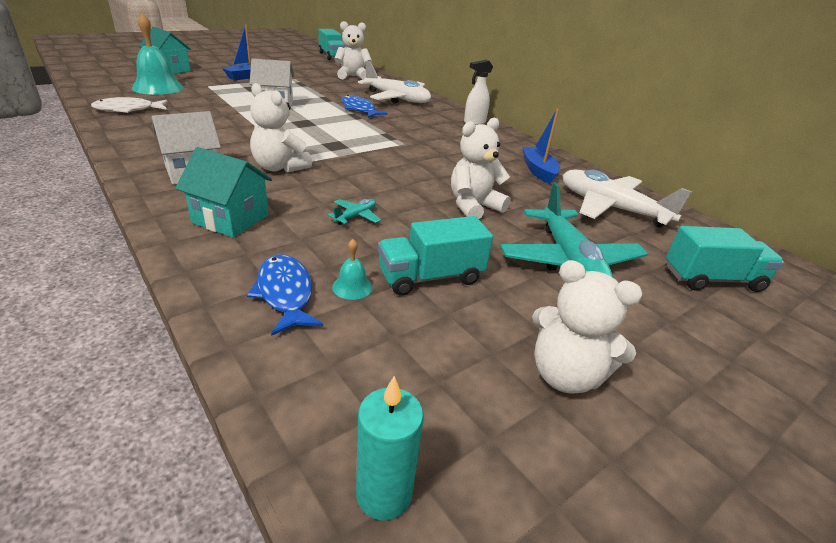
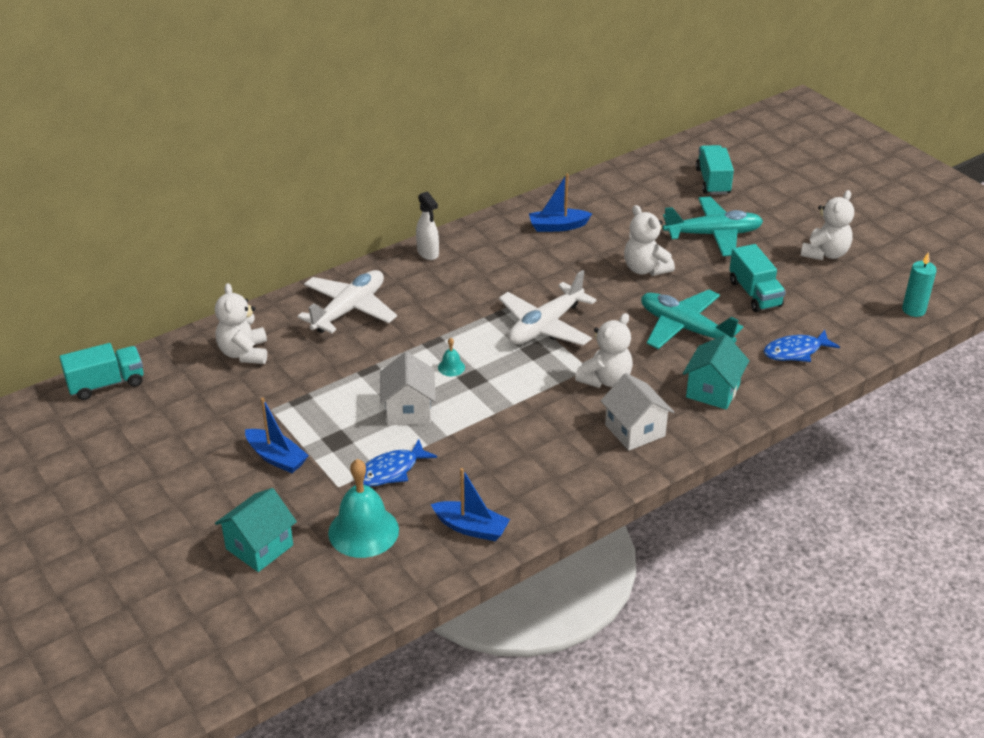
camera: 85 degrees left, 5 degrees up
white fish [91,97,168,113] -> blue boat [431,468,510,541]
turquoise plane [328,199,381,225] -> turquoise plane [641,290,743,349], size x2.37
turquoise bell [332,239,373,300] -> turquoise bell moved to [438,338,465,376]
blue fish [341,95,388,118] -> blue fish moved to [363,439,437,487]
white plane [563,170,692,227] -> white plane moved to [499,270,597,346]

